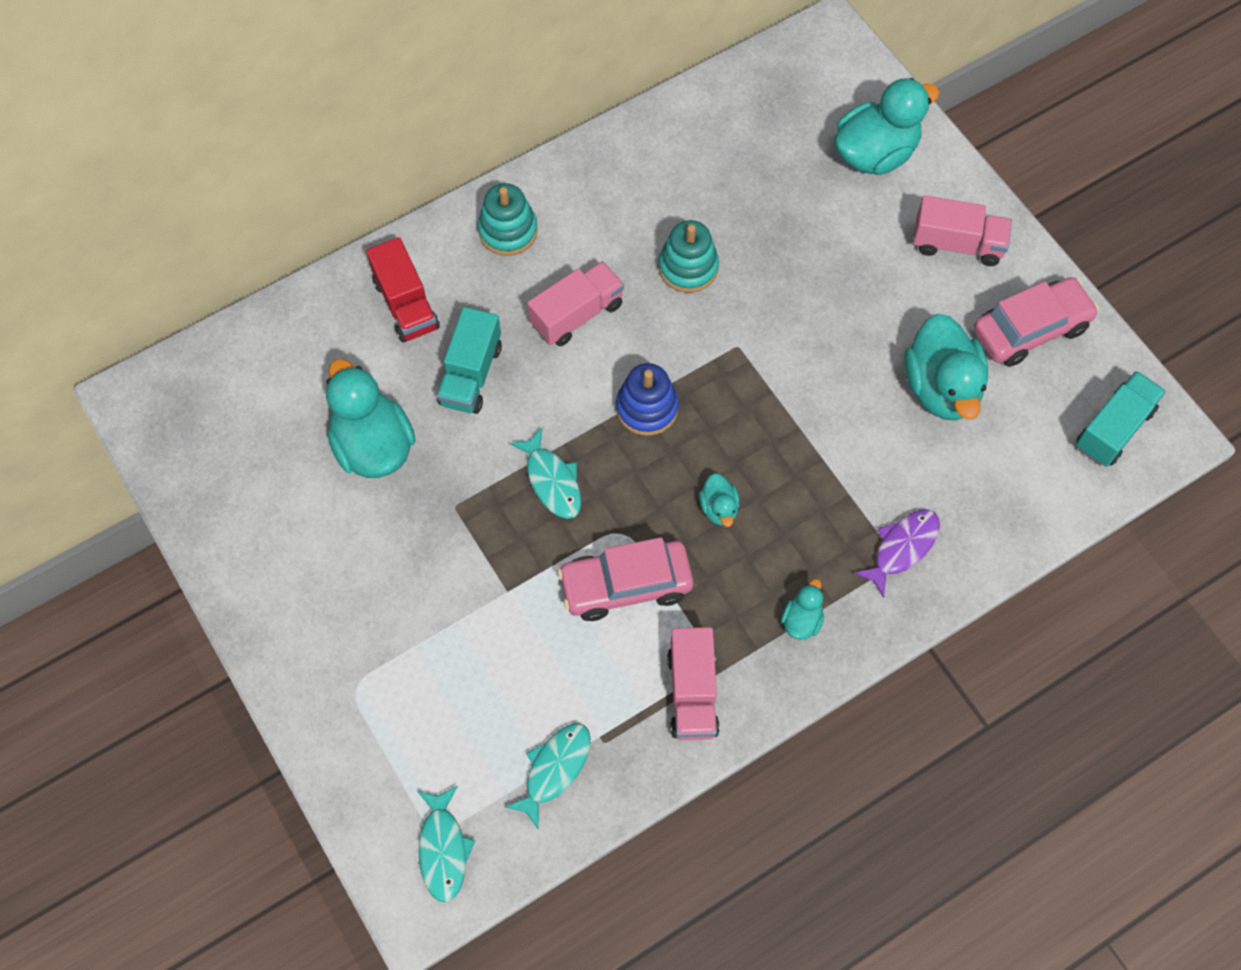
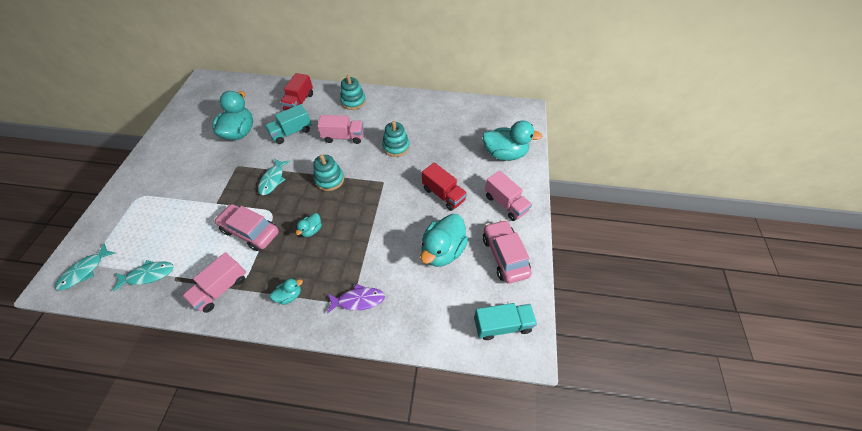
camera: 40 degrees right, 10 degrees down
blue stacking toy [616,363,679,436] -> turquoise stacking toy [313,155,344,191]
pink car [974,277,1099,367] -> pink car turned 120 degrees counterclockwise [483,220,532,284]
none -> red truck [422,162,467,211]

